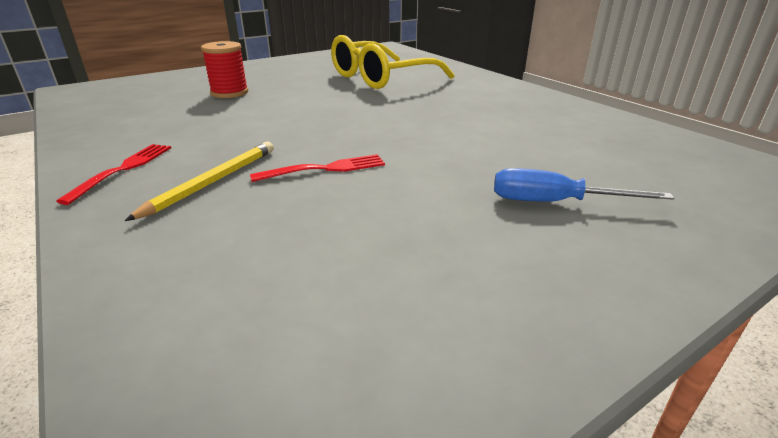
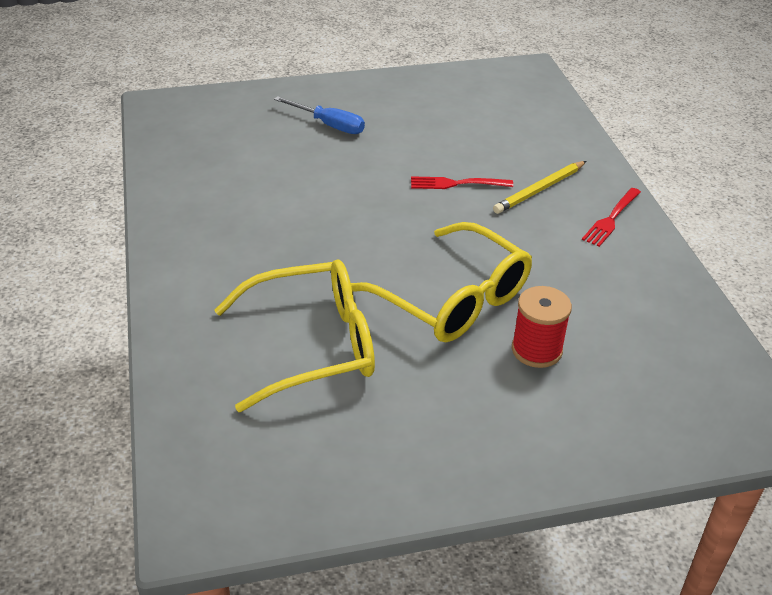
camera: 160 degrees left, 10 degrees up
none -> yellow glasses [351,222,532,342]

